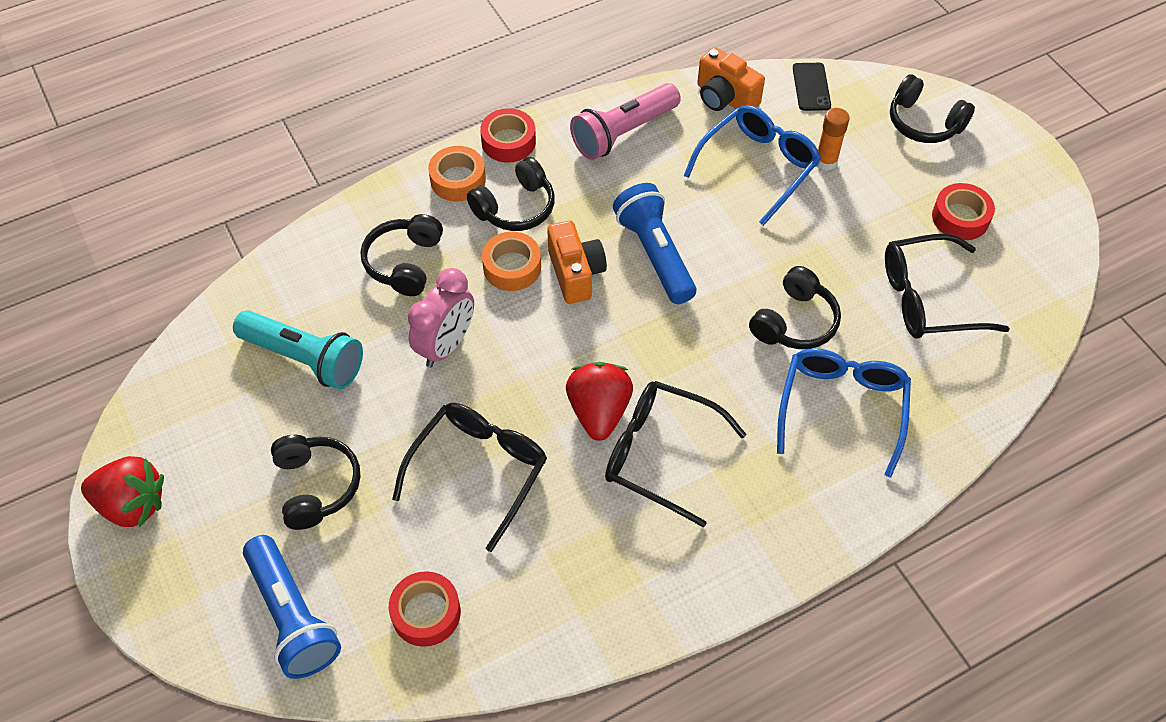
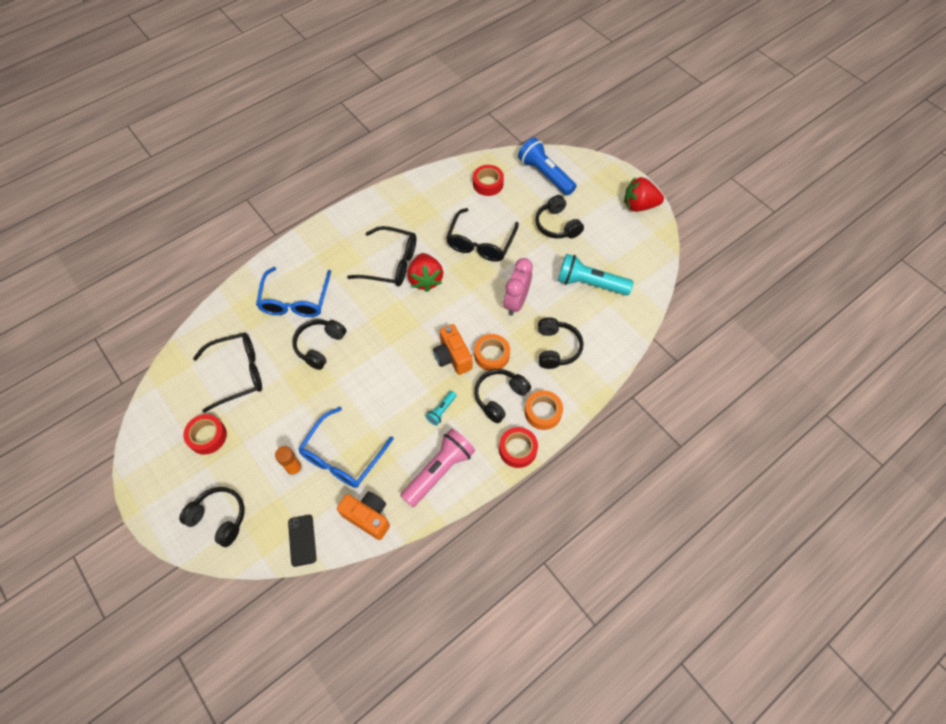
camera: 170 degrees right, 5 degrees up
blue flashlight [613,183,696,304] -> none
none -> turquoise flashlight [426,391,457,426]

